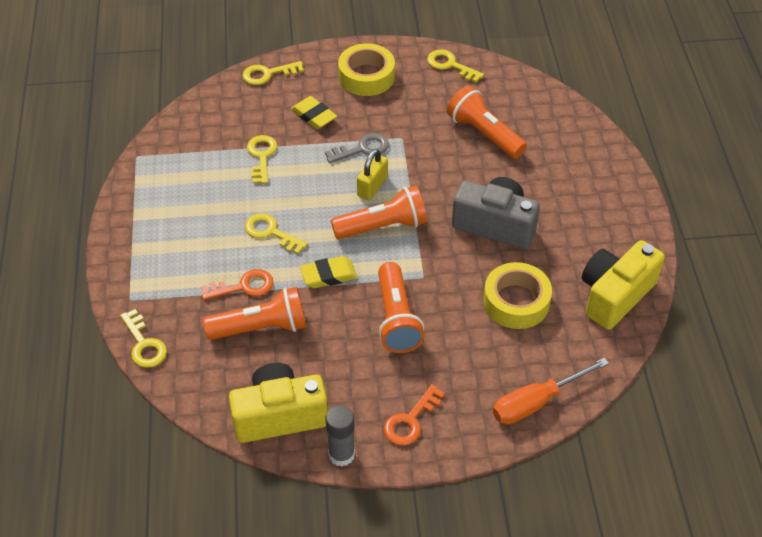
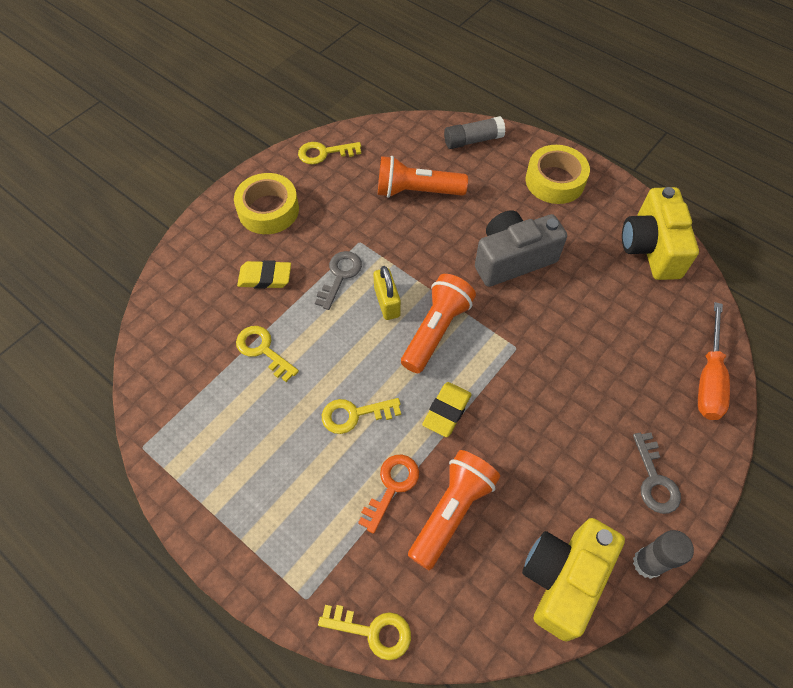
camera: 45 degrees left, 10 degrees up
yellow key [242,61,304,85] -> none
orange flashlight [378,262,425,353] -> none
orange key [384,384,445,445] -> grey key [633,432,681,514]
yellow tape [483,262,552,329] -> yellow tape moved to [526,145,590,204]
none -> grey glue stick [444,116,505,149]

